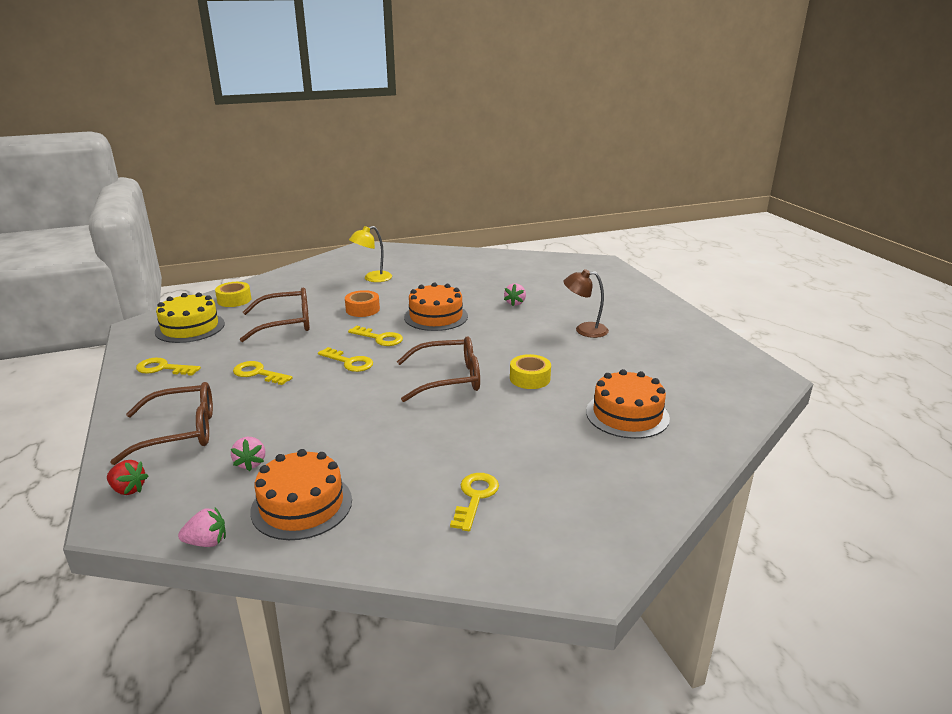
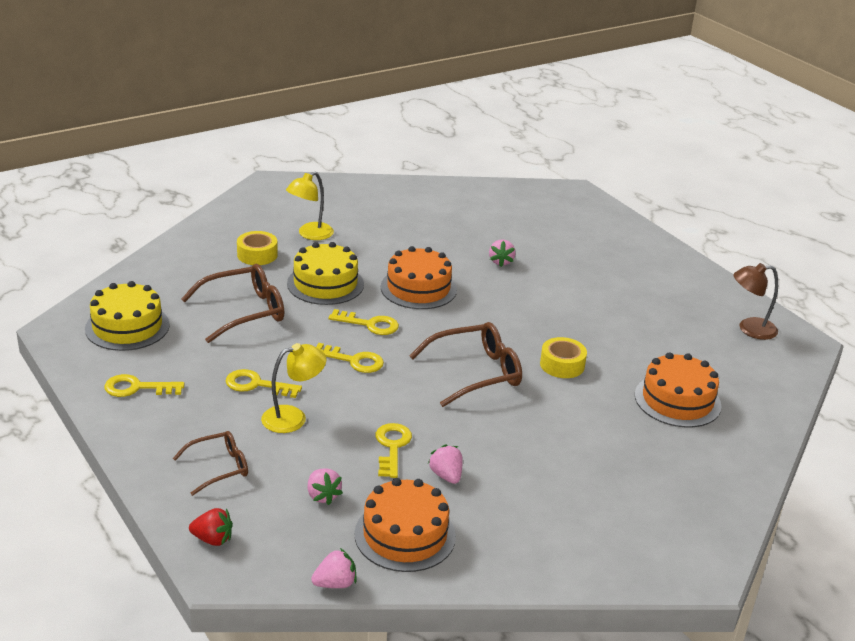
camera: 15 degrees left, 5 degrees up
brown glasses [110,382,213,465] -> brown glasses [173,431,248,496], size x0.61
yellow tape [215,282,251,307] -> yellow tape moved to [237,231,278,265]
orange tape [345,290,380,317] -> yellow cake [287,242,364,305]
yellow key [450,473,499,531] -> yellow key moved to [375,423,412,478]
brown lamp [563,269,609,338] -> brown lamp moved to [733,263,778,340]
none -> yellow lamp [261,343,326,433]
none -> pink strawberry [428,444,463,484]

